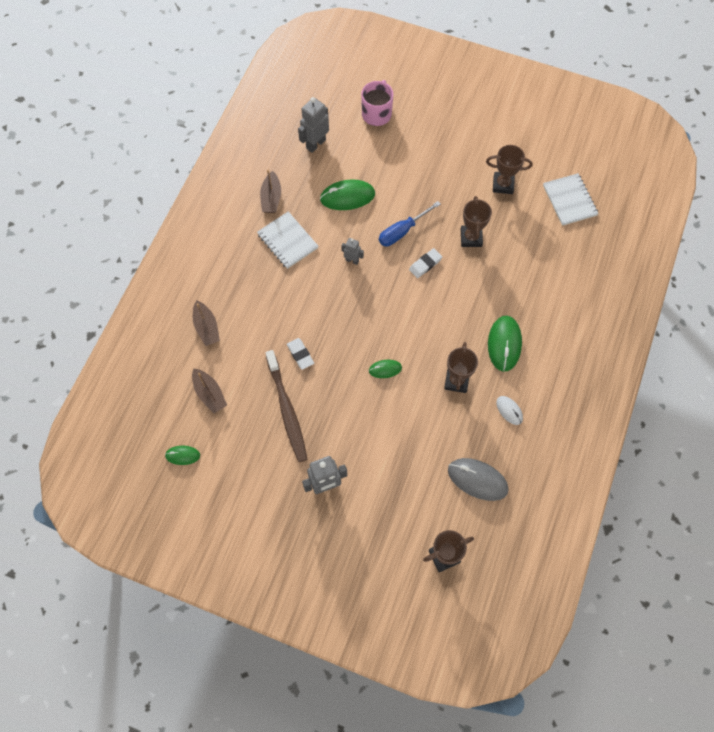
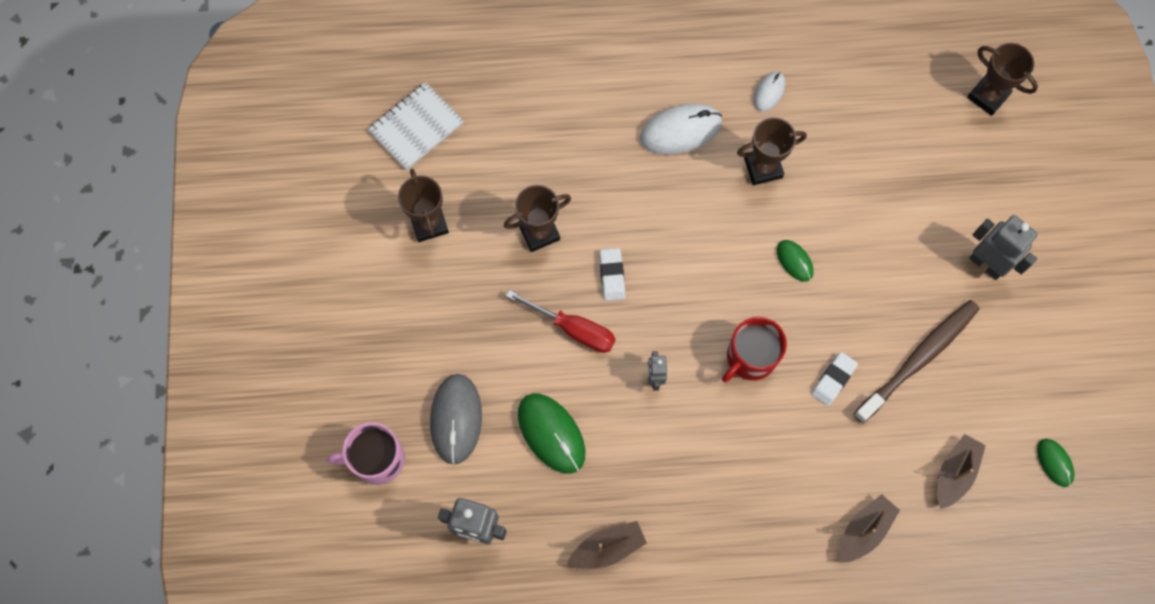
camera: 115 degrees left, 5 degrees up
white notebook [257,211,319,269] -> none
blue screwdriver [379,201,441,246] -> red screwdriver [506,290,616,353]
white eraser [409,248,442,278] -> white eraser turned 60 degrees clockwise [599,248,625,301]
grey mouse [448,458,509,501] -> grey mouse moved to [430,374,482,465]
green mouse [488,315,522,372] -> white mouse [640,103,722,155]
none -> red mug [722,317,787,383]

